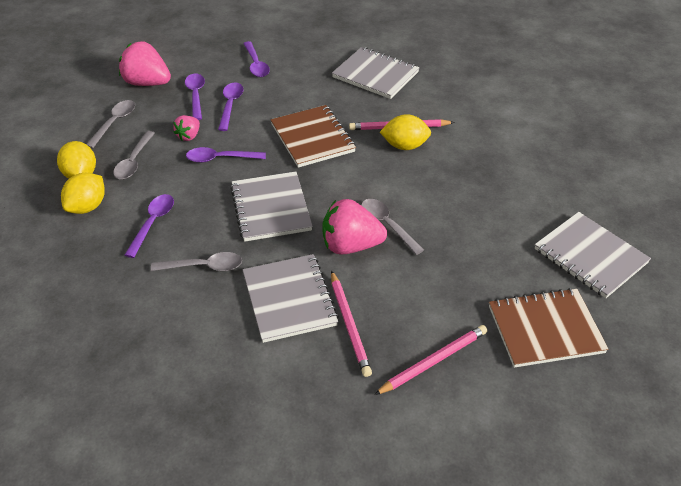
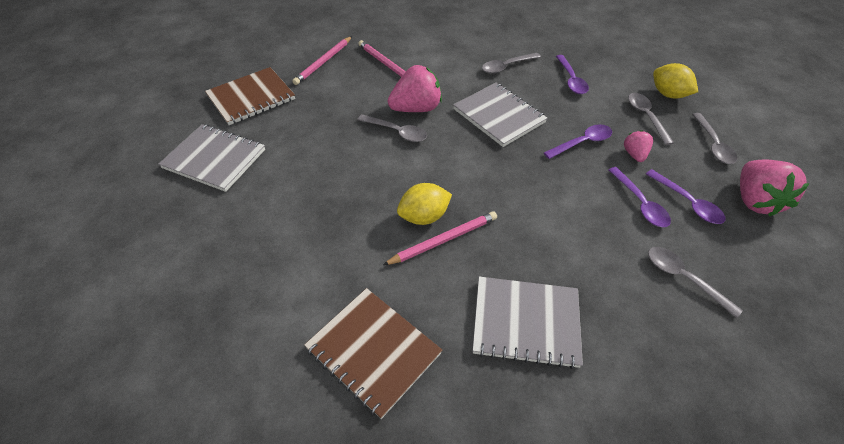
camera: 155 degrees right, 5 degrees up
yellow lemon [61,173,105,214] -> none
pink strawberry [119,41,171,86] -> pink strawberry turned 90 degrees clockwise [740,160,810,217]
purple spoon [243,41,270,77] -> grey spoon [648,247,743,318]
grey notebook [243,254,339,343] -> none
brown notebook [271,105,356,168] -> brown notebook moved to [304,288,442,419]

